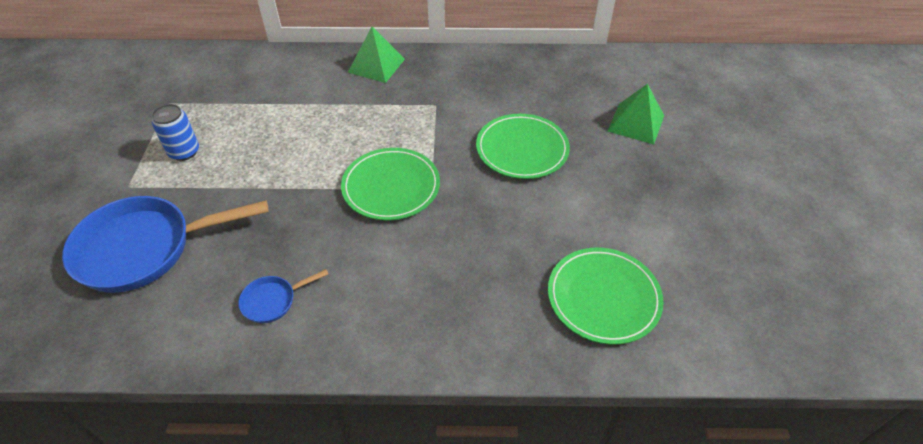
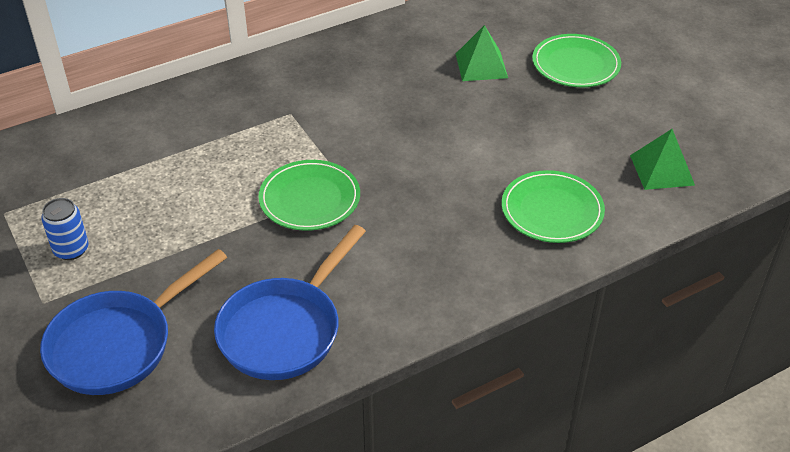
camera: 30 degrees left, 5 degrees down
blue pan [238,269,328,323] -> blue pan [214,225,366,380], size x2.28
green pyramid [348,27,405,83] -> green pyramid moved to [630,129,695,190]
green plate [476,114,570,179] -> green plate moved to [532,34,621,87]

